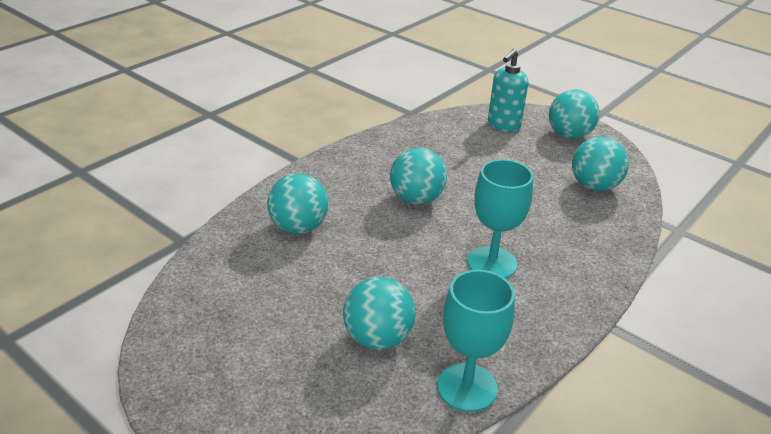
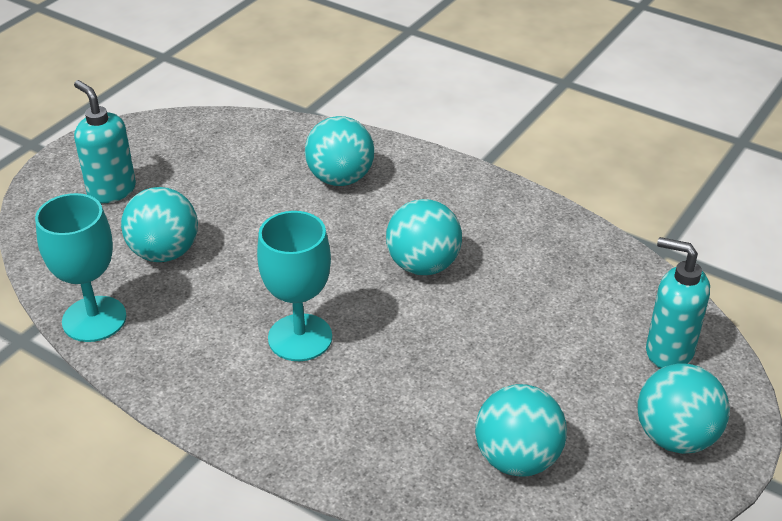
camera: 85 degrees right, 5 degrees up
none -> turquoise soap dispenser [74,80,136,203]

